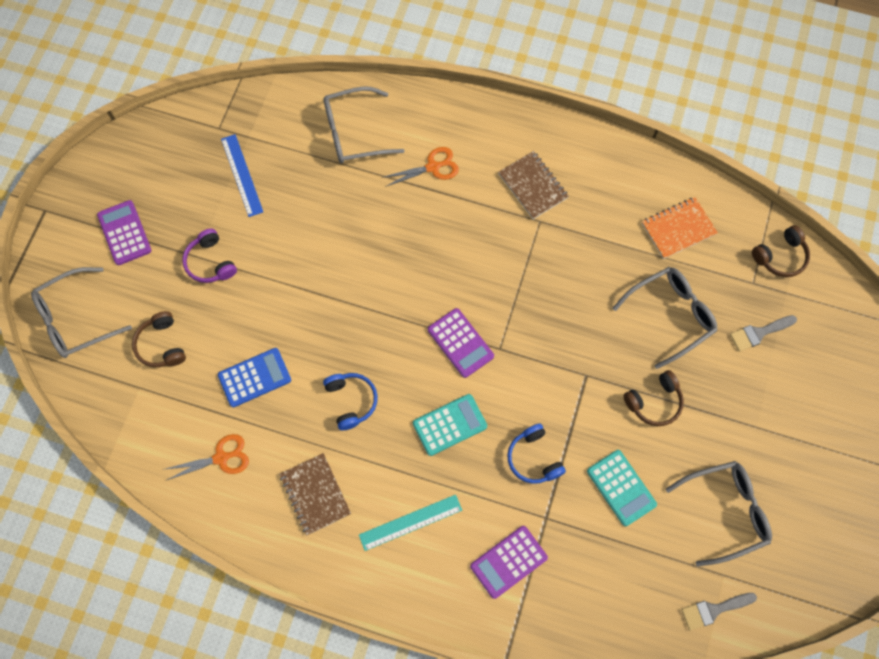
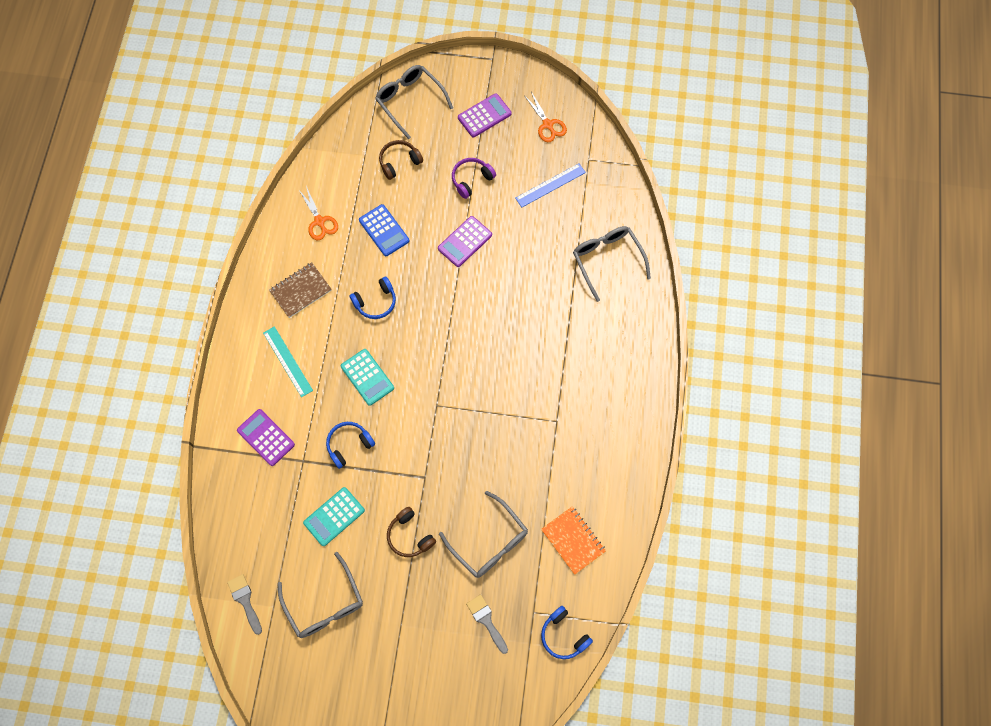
camera: 80 degrees right, 0 degrees up
orange scissors [382,147,459,187] -> orange scissors moved to [524,92,567,142]
purple calculator [428,308,494,378] -> purple calculator moved to [438,216,492,267]
brown notebook [498,151,569,219] -> none
brown headphones [752,225,810,277] -> blue headphones [541,606,593,659]

